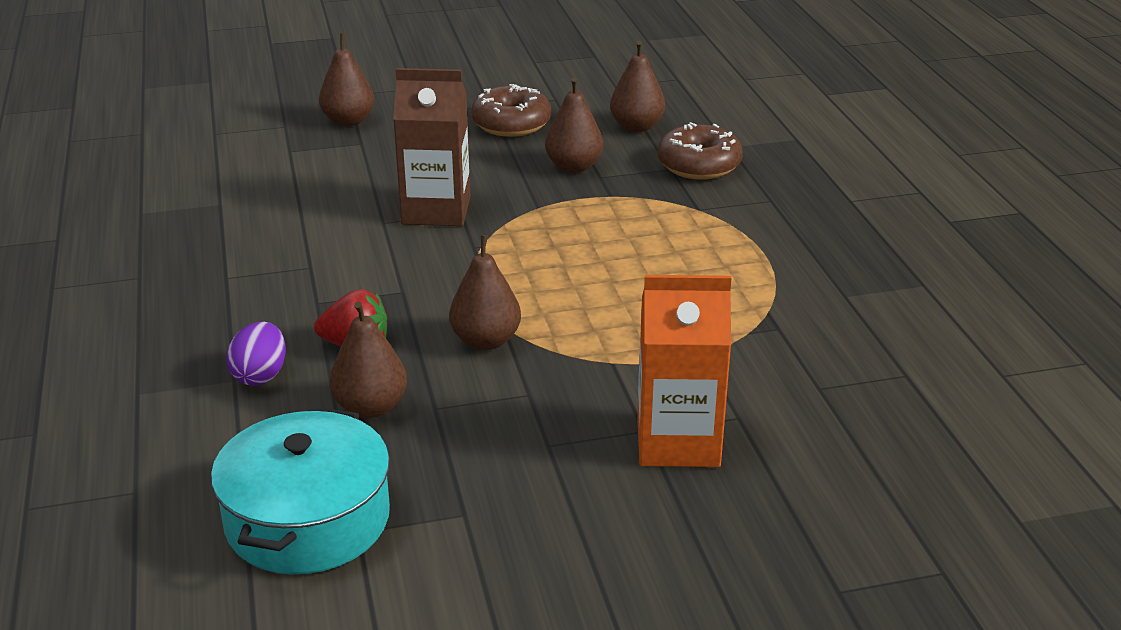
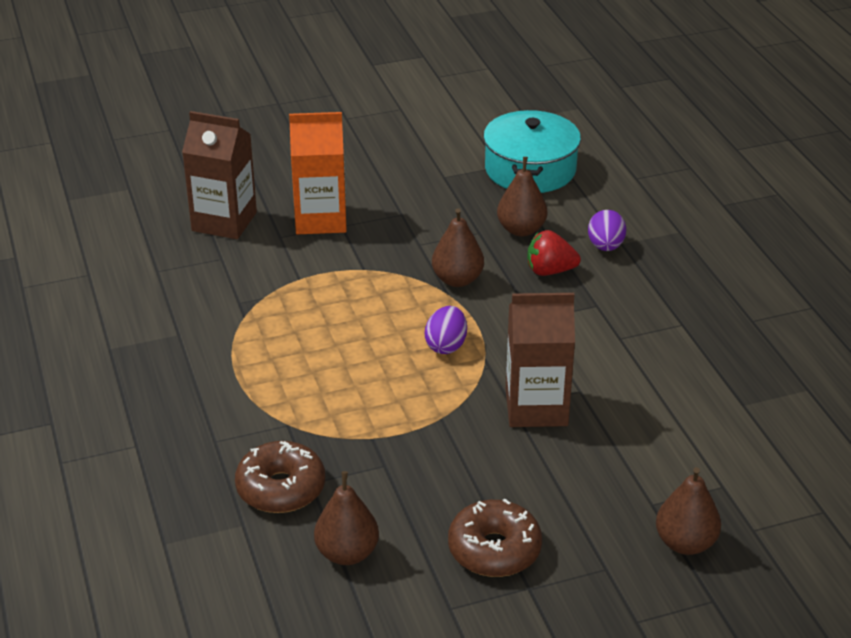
camera: 175 degrees right, 5 degrees up
brown pear [545,77,603,173] -> none
none -> brown carton [182,111,257,239]
none -> purple egg [425,306,467,354]

